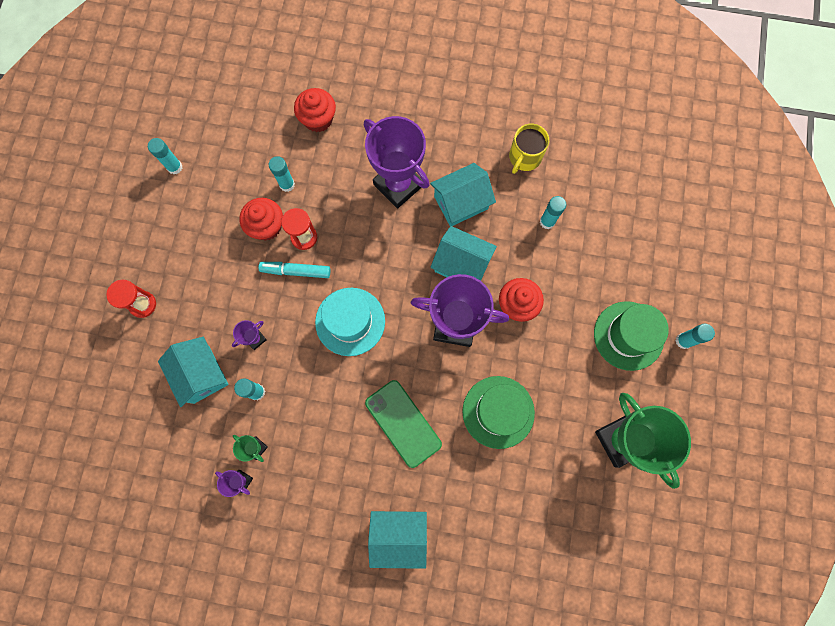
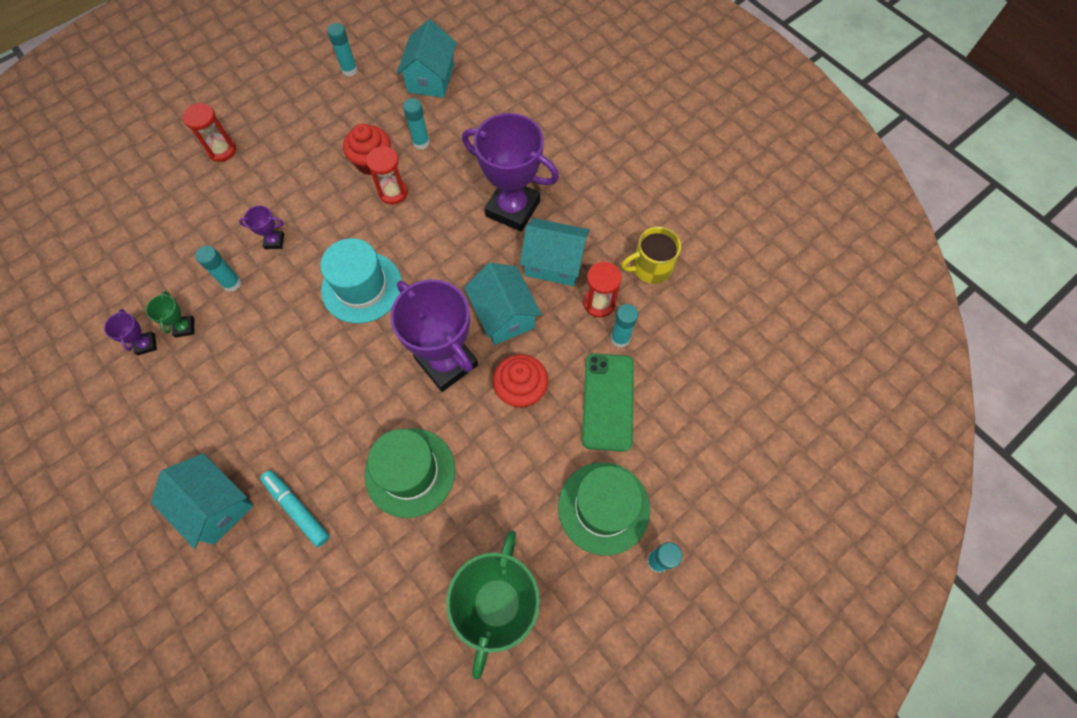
camera: 40 degrees right, 10 degrees down
turquoise house [158,337,228,407] -> turquoise house moved to [397,20,457,98]
turquoise marker [258,262,330,278] -> turquoise marker moved to [260,470,330,547]
red cupcake [294,88,336,132] -> none
purple trophy [364,116,430,209] -> purple trophy turned 60 degrees counterclockwise [462,113,559,232]
green phone [365,380,442,468] -> green phone moved to [582,353,634,452]
none -> red hourglass [584,262,622,317]

